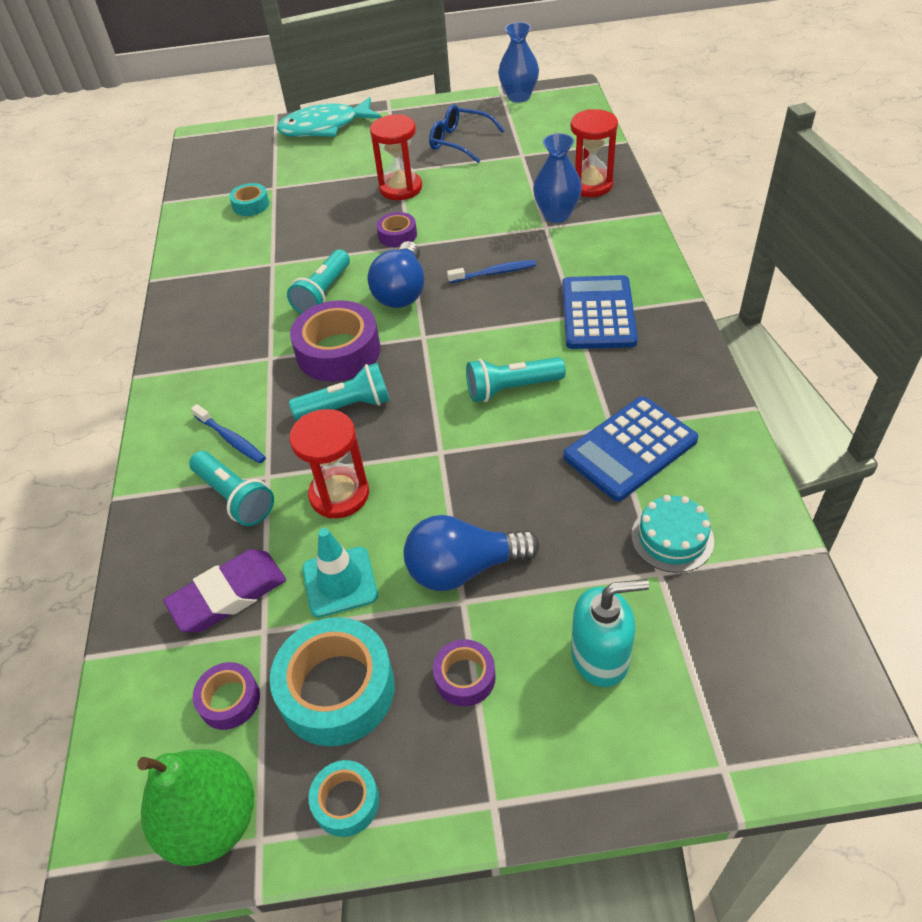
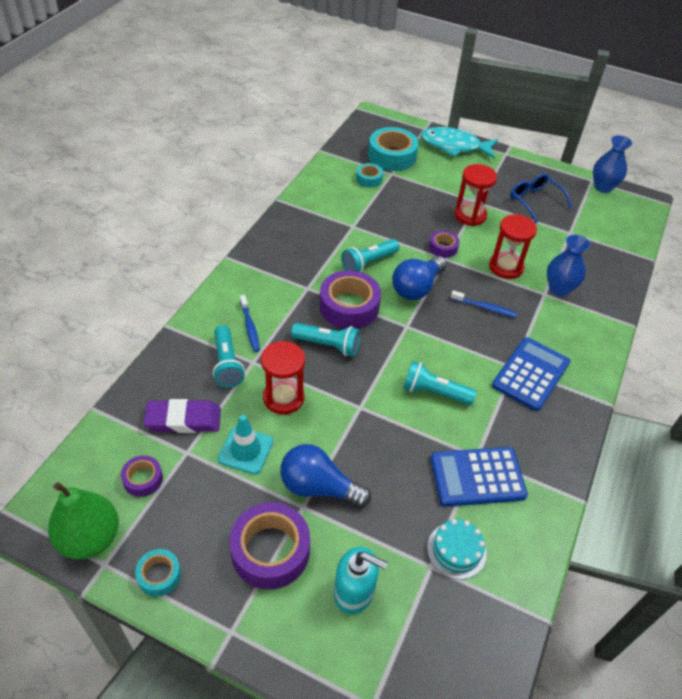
camera: 25 degrees right, 0 degrees up
turquoise tape [270,617,395,746] -> turquoise tape moved to [368,127,419,171]
purple tape [433,639,496,706] -> purple tape [229,502,310,589], size x1.90
red hourglass [571,109,618,197] -> red hourglass moved to [489,214,537,279]

